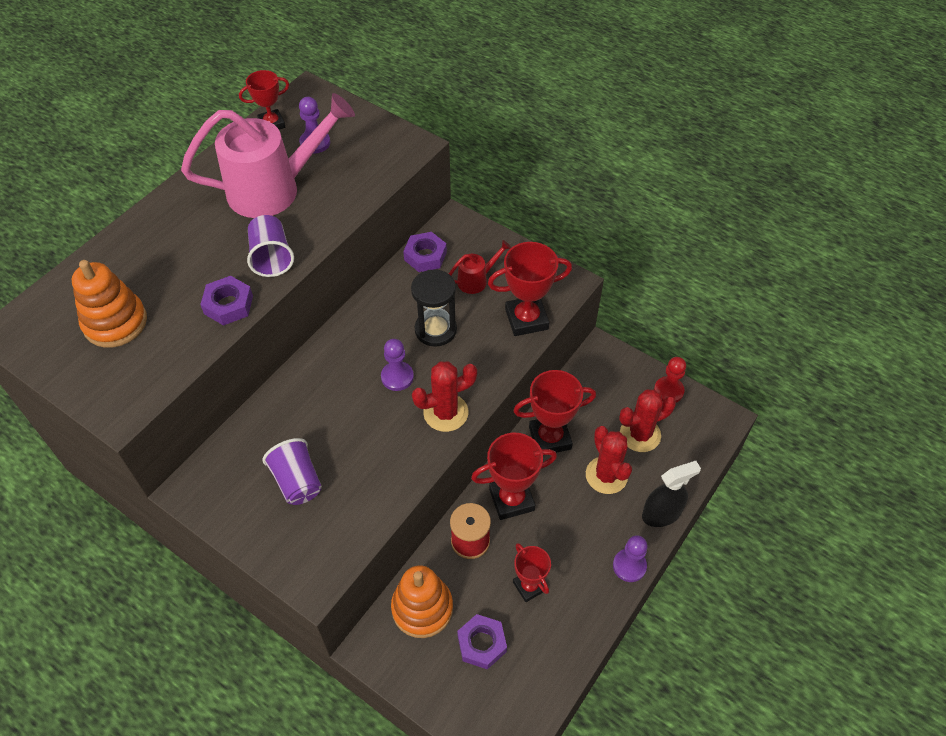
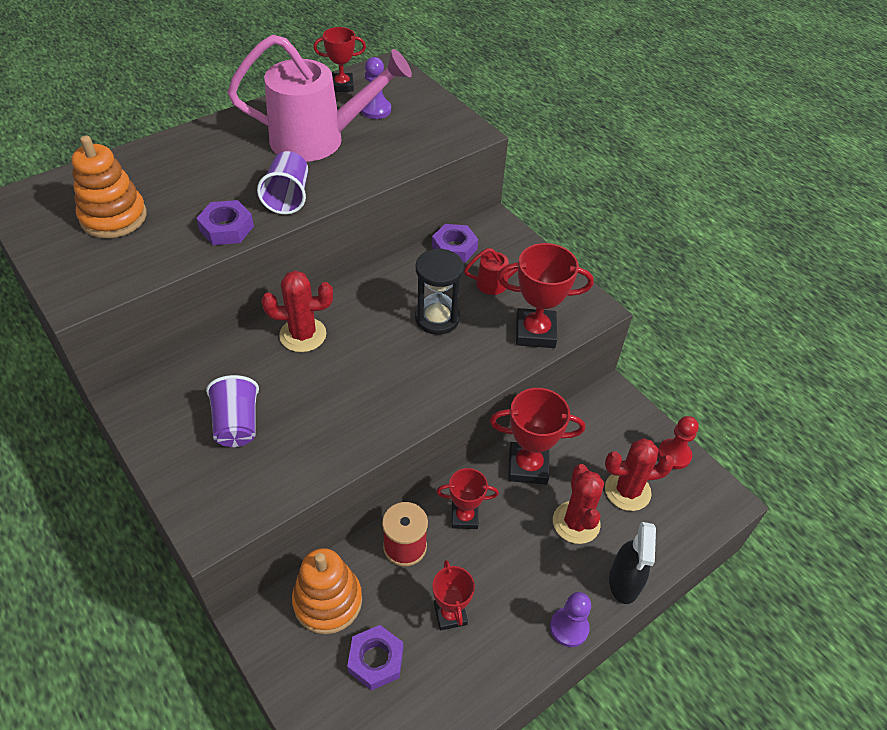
camera: 15 degrees right, 5 degrees down
purple pawn [381,339,414,391] -> none
red cactus [412,362,477,432] -> red cactus moved to [261,271,333,352]
red trophy [471,433,557,520] -> red trophy [436,468,499,529], size x0.64
black spray bottle [642,461,701,527] -> black spray bottle turned 105 degrees clockwise [609,522,656,604]

